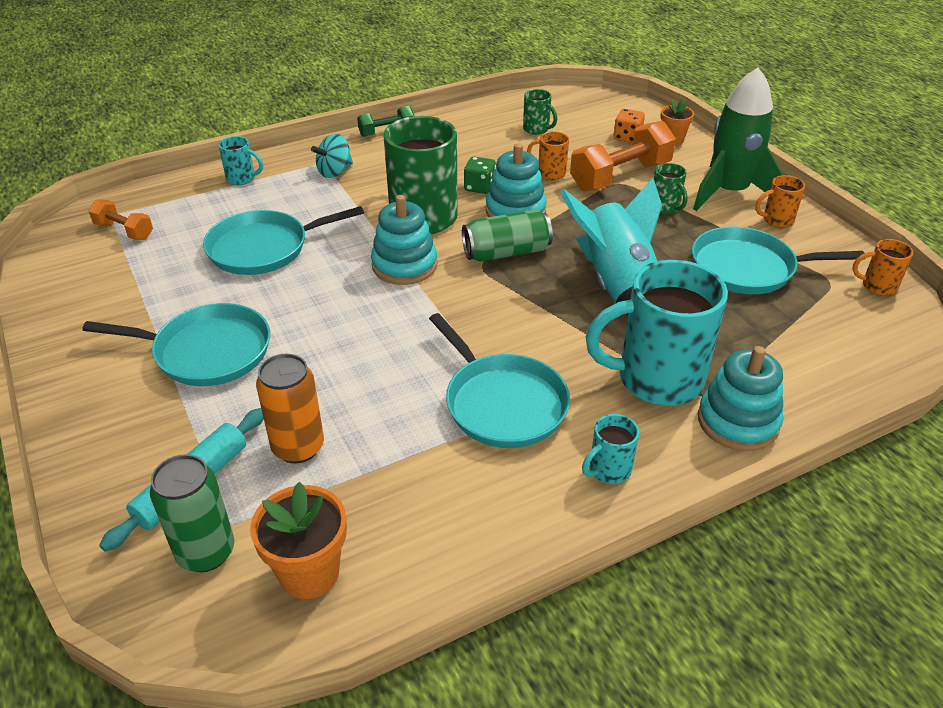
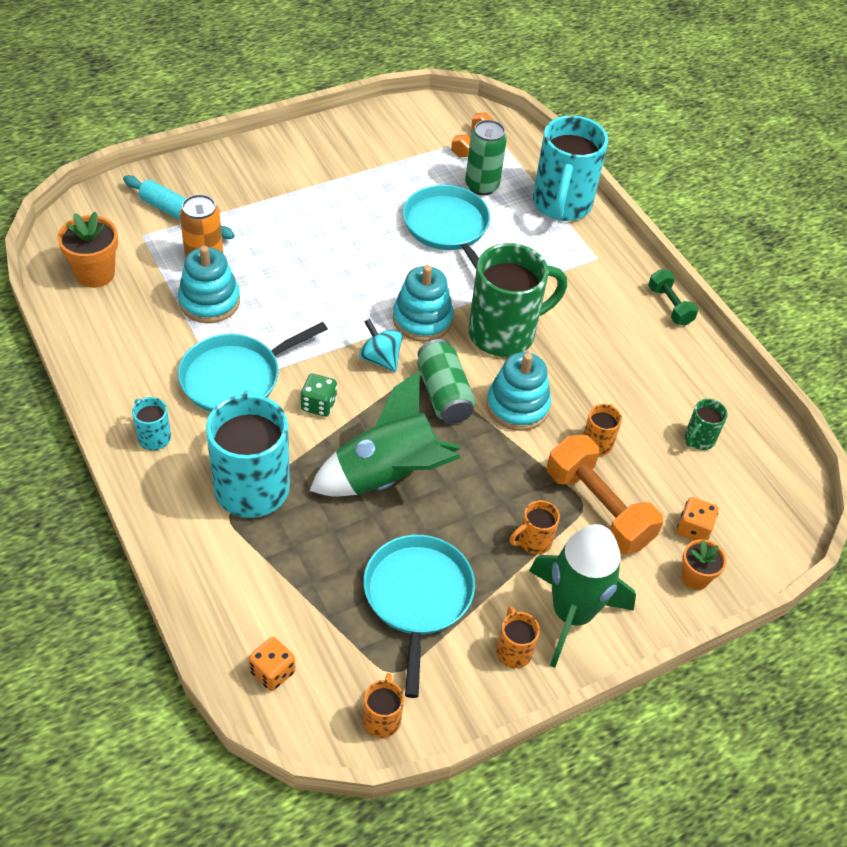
camera: 85 degrees right, 10 degrees up
turquoise pan [82,303,270,386] -> none
green can [150,454,234,572] -> green can moved to [465,120,507,195]
turquoise mug [218,136,263,185] -> turquoise mug [533,115,608,221], size x2.23
turquoise spinning top [311,134,353,178] -> turquoise spinning top moved to [359,319,403,372]
green dice [464,157,496,194] -> green dice moved to [301,373,337,417]
turquoise rocket [560,178,662,315] -> green rocket [310,370,460,496]
green mug [654,163,688,214] -> orange mug [510,500,560,554]
turquoise stacking toy [698,346,783,451] -> turquoise stacking toy moved to [178,246,240,323]
none -> orange dice [249,637,296,691]

